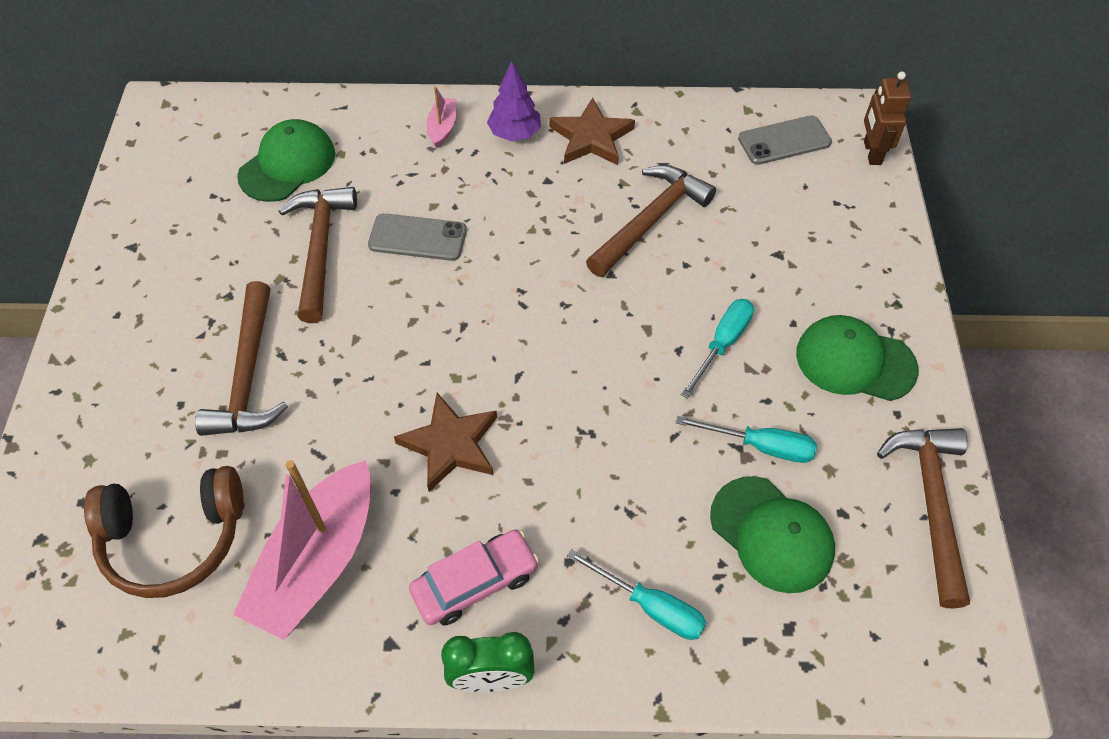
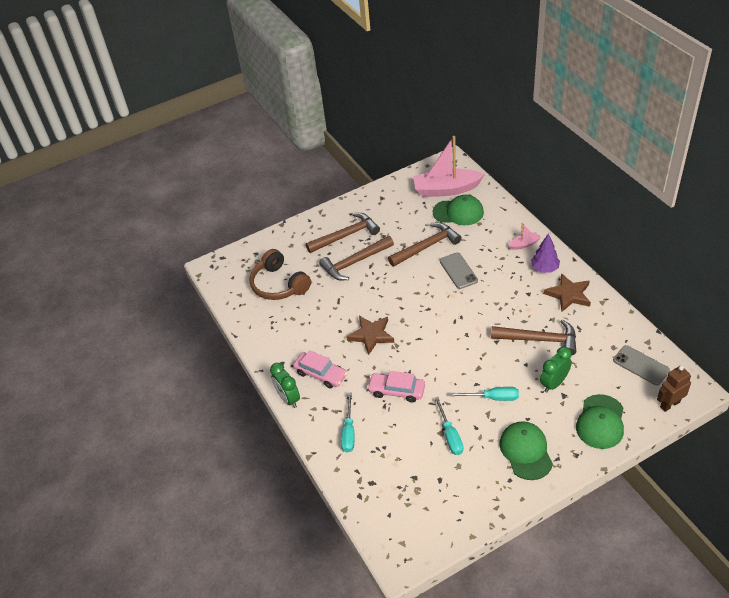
camera: 65 degrees right, 10 degrees down
pink boat [233,460,371,640] -> pink boat moved to [413,136,485,197]
green cap [710,476,835,593] -> green cap moved to [576,394,624,449]
brown hammer [877,428,970,609] -> brown hammer moved to [306,213,380,253]
none -> pink car [367,371,425,403]
none -> green clock [540,347,572,392]

